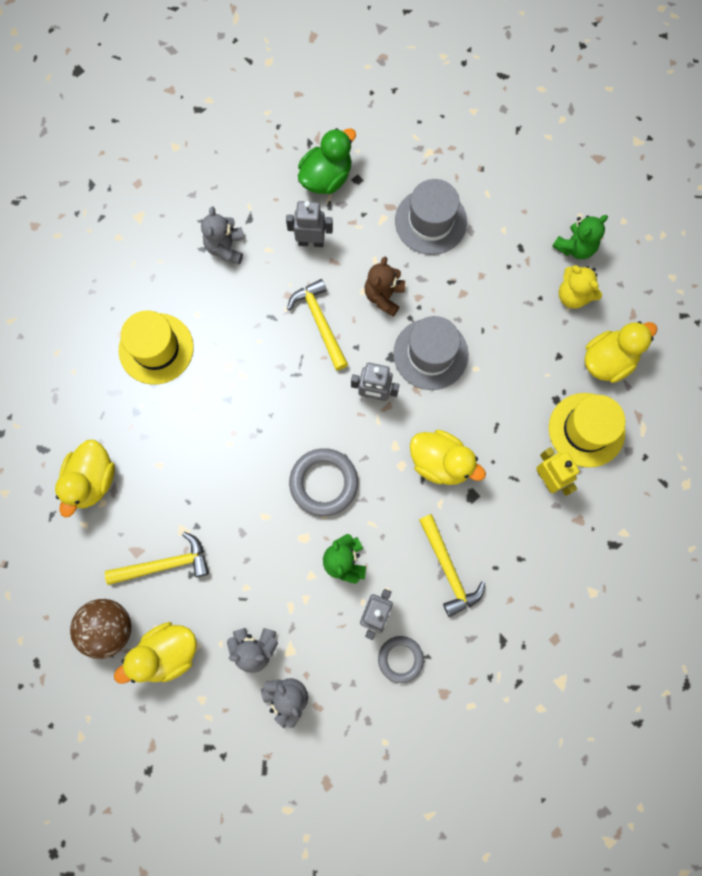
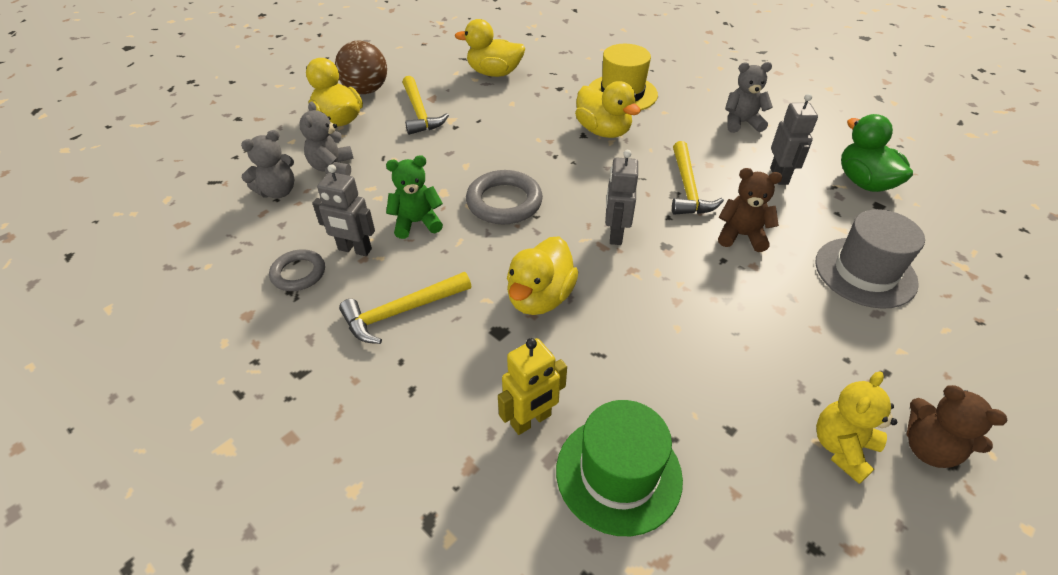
camera: 85 degrees right, 30 degrees down
yellow hammer [287,279,348,371] -> yellow hammer turned 120 degrees clockwise [672,141,724,214]
green duck [298,128,356,194] -> green duck turned 150 degrees counterclockwise [841,114,913,192]
grey hat [393,316,468,390] -> none
yellow hat [549,393,625,468] -> green hat [556,400,683,536]
green teddy bear [552,215,608,259] -> brown teddy bear [907,385,1007,468]
yellow duck [585,321,657,383] -> yellow duck moved to [575,81,641,138]

